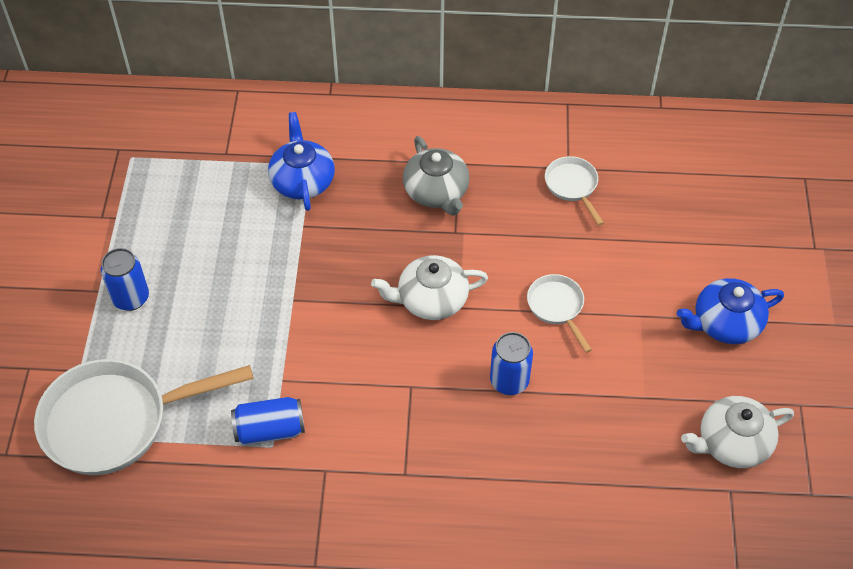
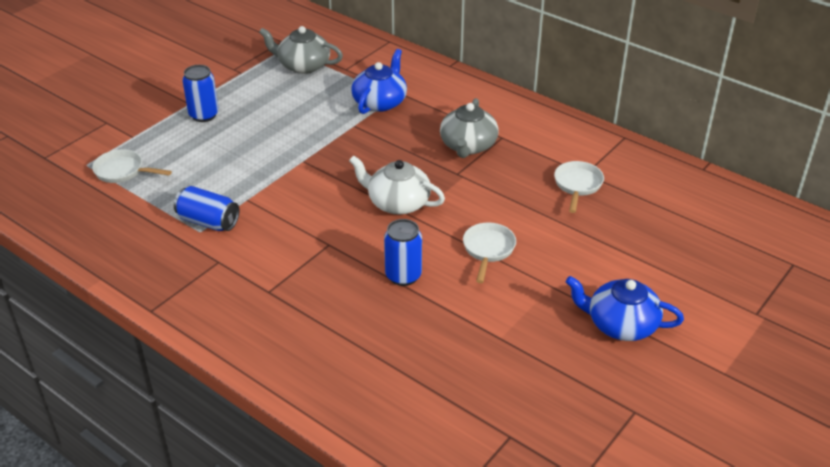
camera: 35 degrees right, 15 degrees down
white pan [34,359,254,475] -> white pan [92,149,172,183], size x0.48
white teapot [681,396,794,468] -> none
none -> grey teapot [259,26,343,74]

